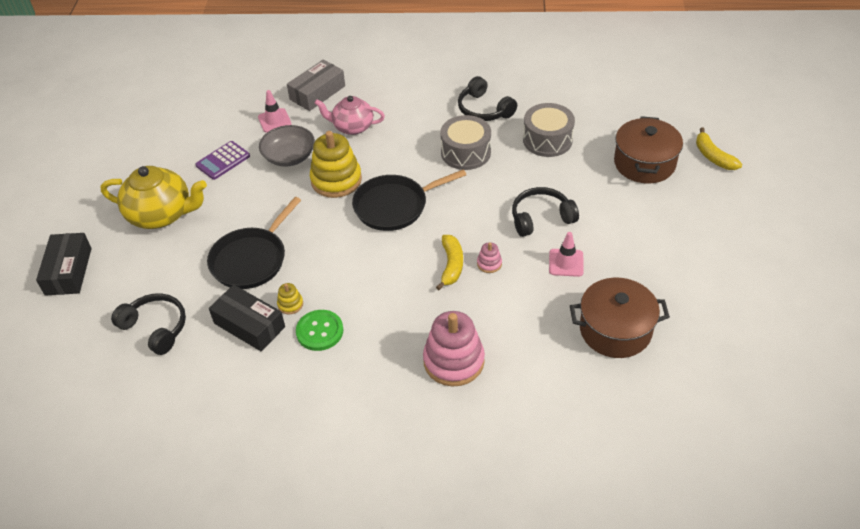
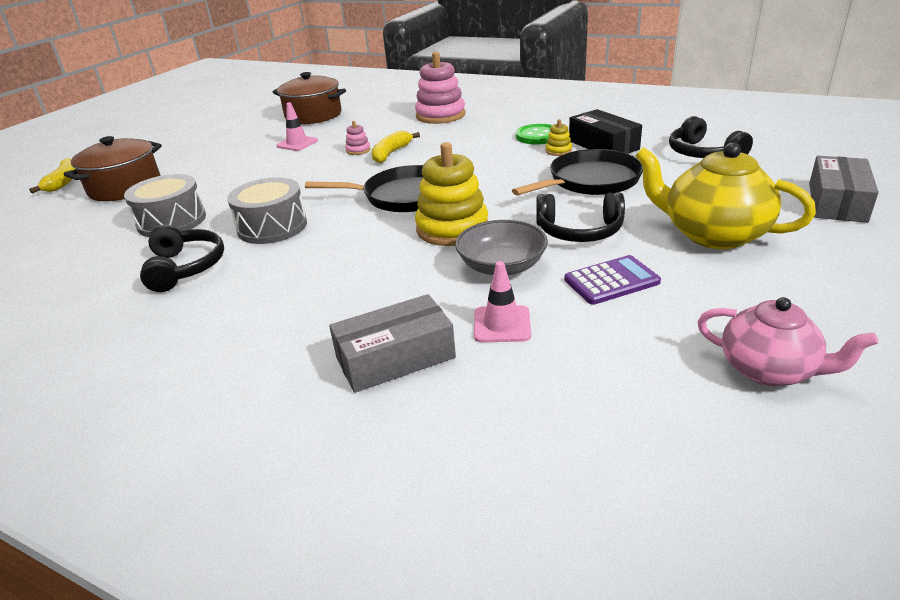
camera: 155 degrees left, 15 degrees down
black box [36,233,92,296] -> grey box [809,156,879,223]
pink teapot [315,96,385,135] -> pink teapot moved to [698,297,878,386]
black headphones [512,187,579,237] -> black headphones moved to [536,192,625,242]

